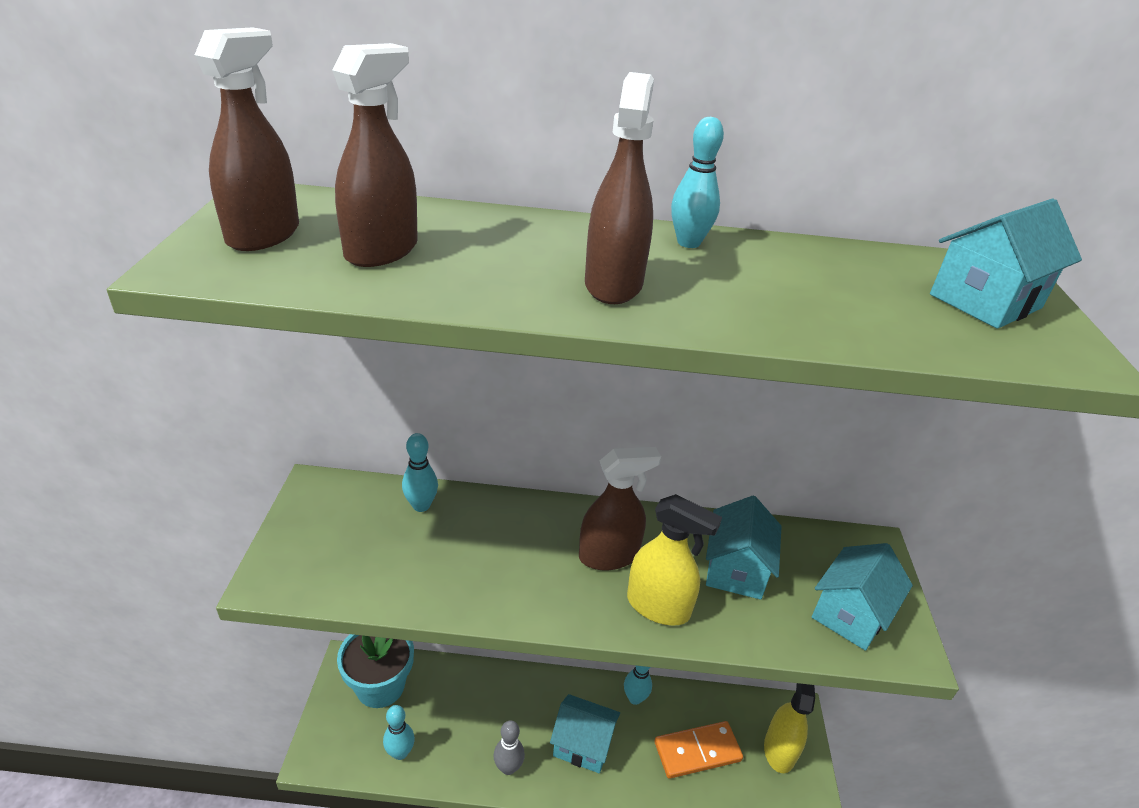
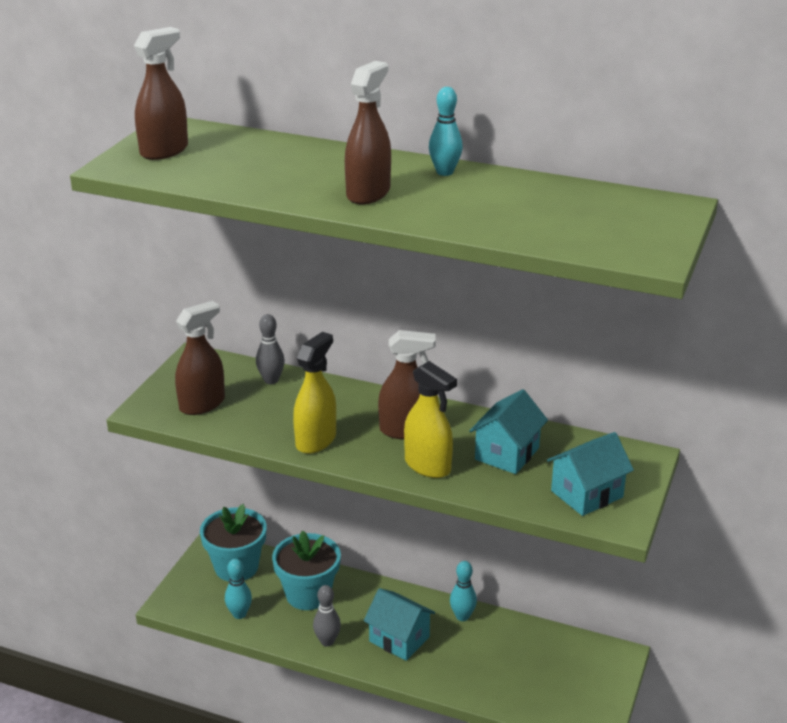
camera: 20 degrees right, 5 degrees down
brown spray bottle [332,43,418,267] -> brown spray bottle moved to [175,301,225,415]
turquoise bowling pin [402,433,438,512] -> grey bowling pin [256,314,285,384]
orange domino [654,721,743,779] -> none
yellow spray bottle [764,683,815,773] -> yellow spray bottle moved to [293,332,336,454]
turquoise house [930,199,1082,329] -> none
none -> turquoise flower pot [272,531,341,610]

